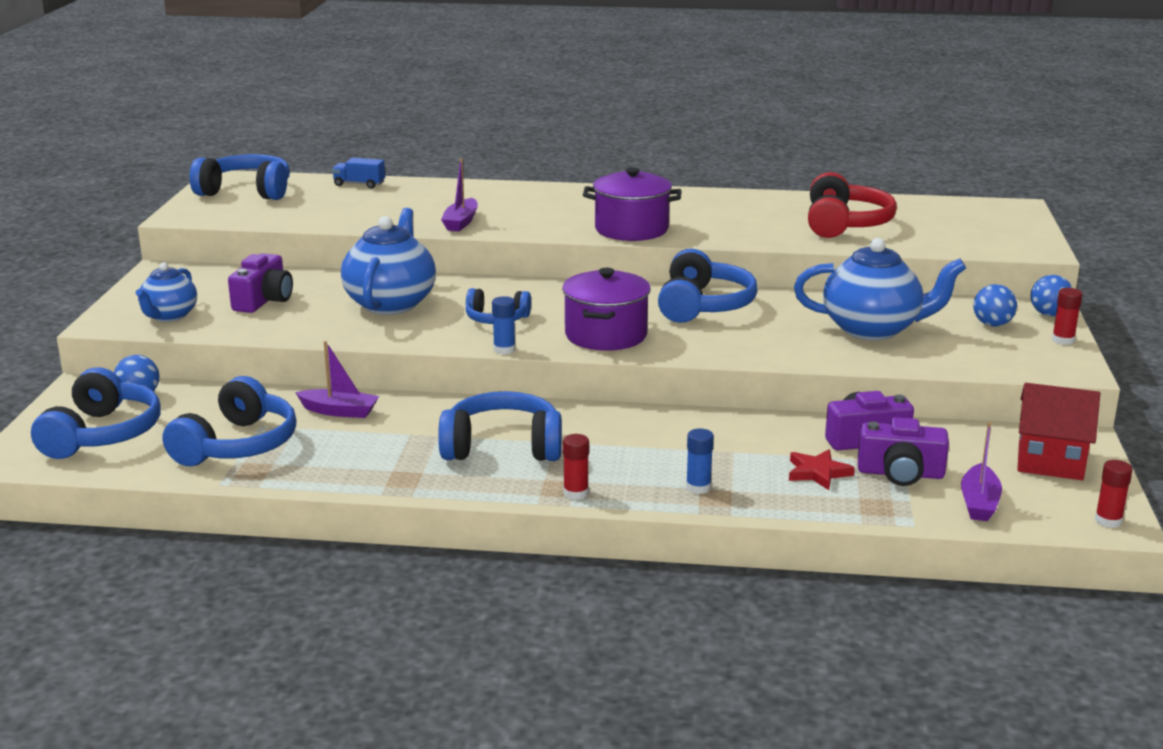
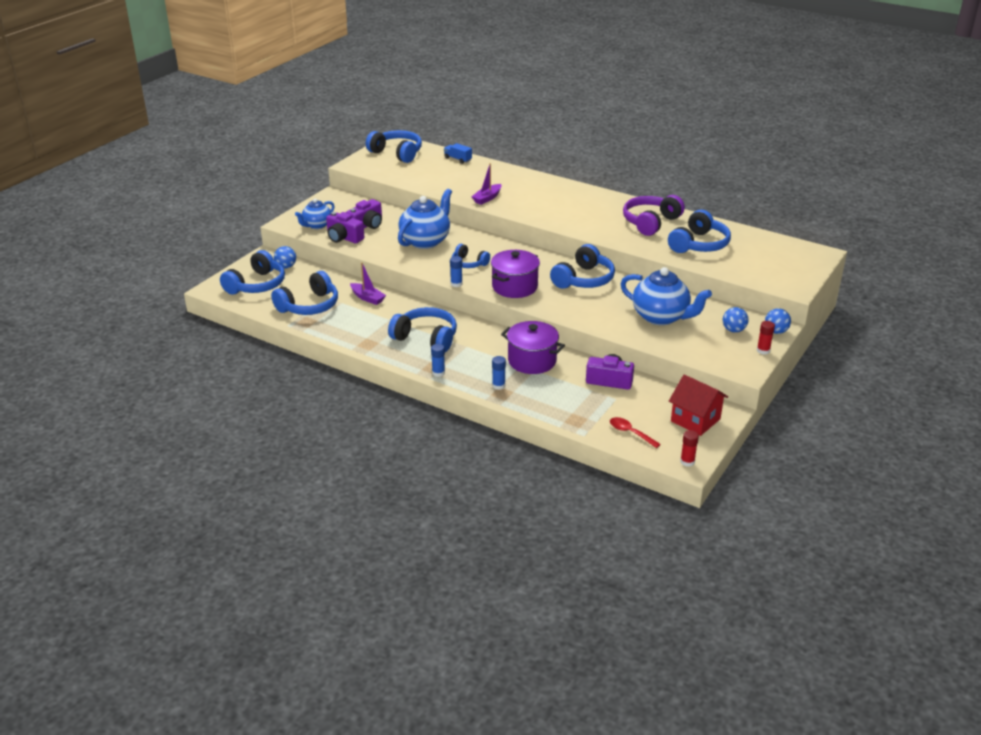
camera: 25 degrees right, 10 degrees up
red glue stick [563,434,589,500] -> blue glue stick [431,344,445,377]
purple pot [583,167,681,241] -> purple pot moved to [501,321,565,374]
red star [789,449,855,490] -> none
red headphones [808,172,897,238] -> blue headphones [668,210,731,253]
purple camera [858,417,949,486] -> purple camera moved to [326,212,364,243]
purple boat [961,422,1002,521] -> red spoon [610,417,661,448]
none -> purple headphones [623,195,685,236]

